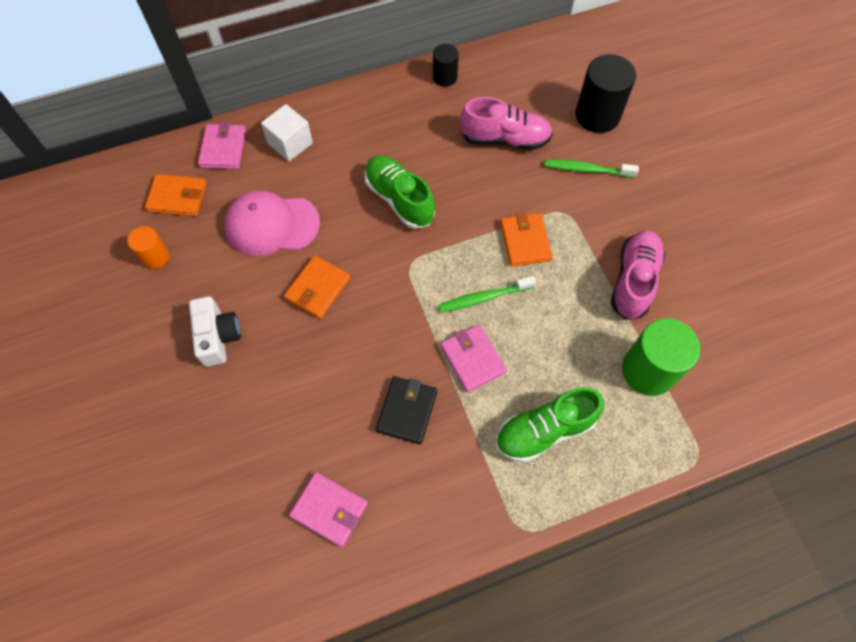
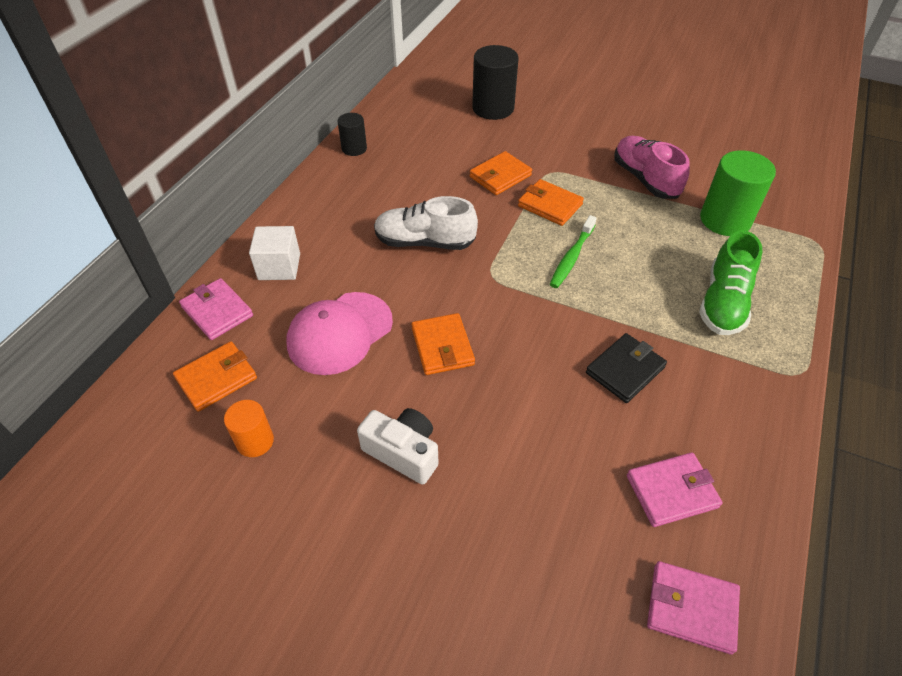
camera: 45 degrees left, 15 degrees down
green shoe [365,156,435,229] -> white shoe [374,196,478,250]
black wallet [376,376,437,445] -> black wallet turned 75 degrees clockwise [586,333,667,403]
pink wallet [441,325,507,393] -> pink wallet moved to [647,561,740,655]
pink shoe [460,97,553,150] -> none
green toothbrush [544,159,639,178] -> none
none -> orange wallet [470,151,532,195]

